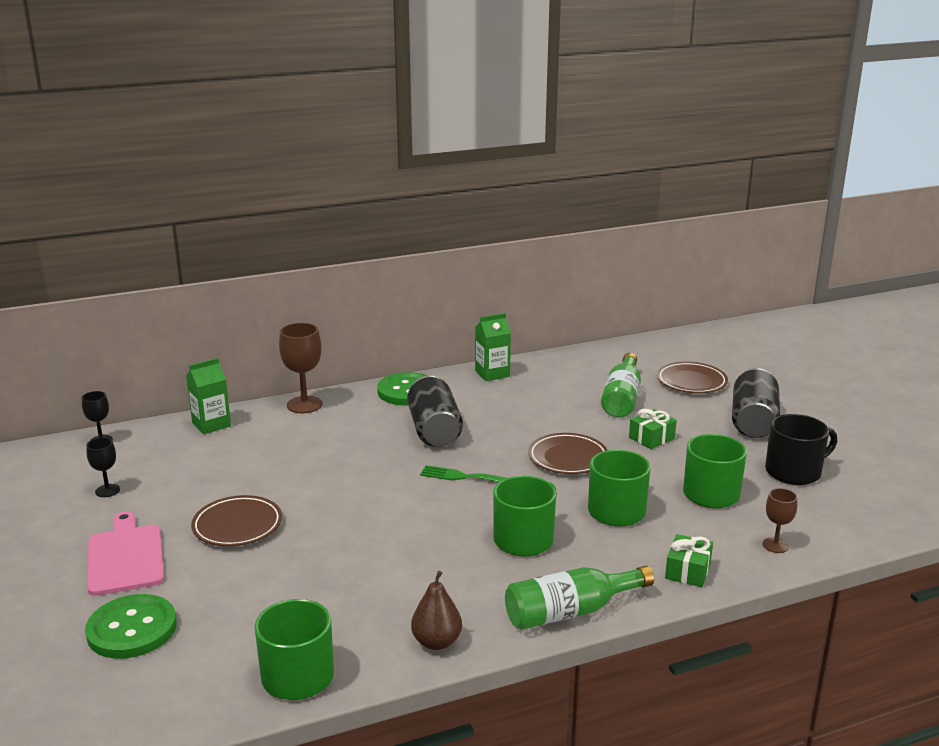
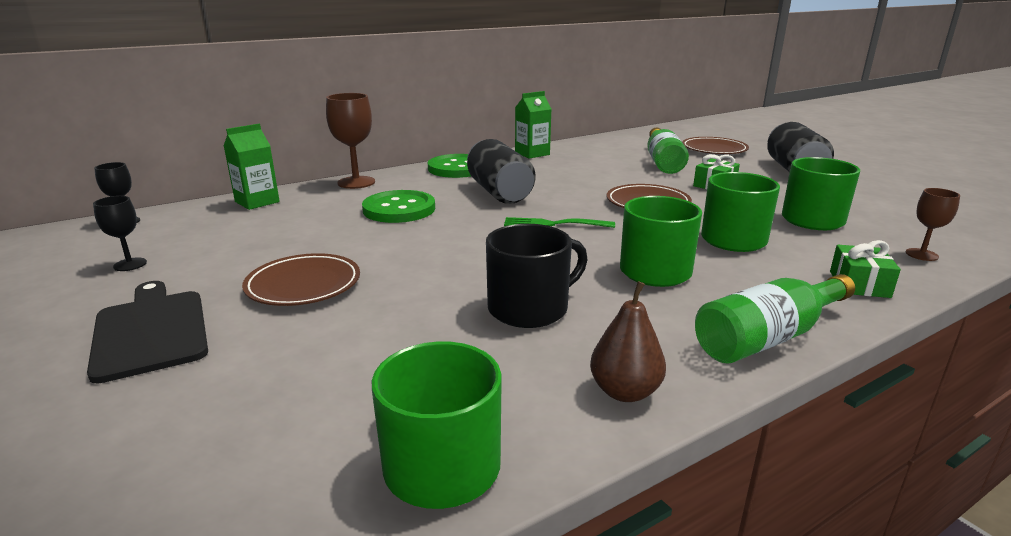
camera: 10 degrees left, 0 degrees up
green button [85,594,177,659] -> green button moved to [362,190,435,223]
pink cutting board [87,511,164,596] -> black cutting board [87,281,208,383]
black mug [765,414,837,485] -> black mug moved to [486,224,588,328]

